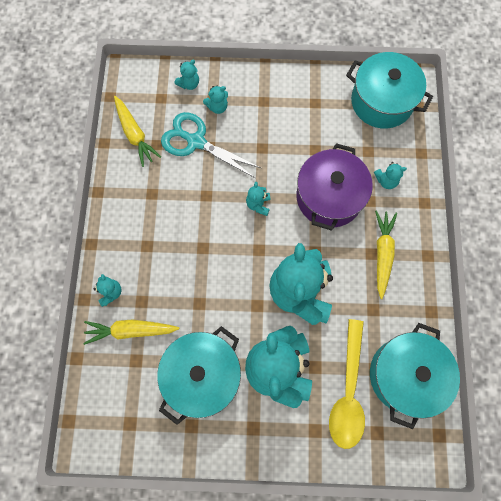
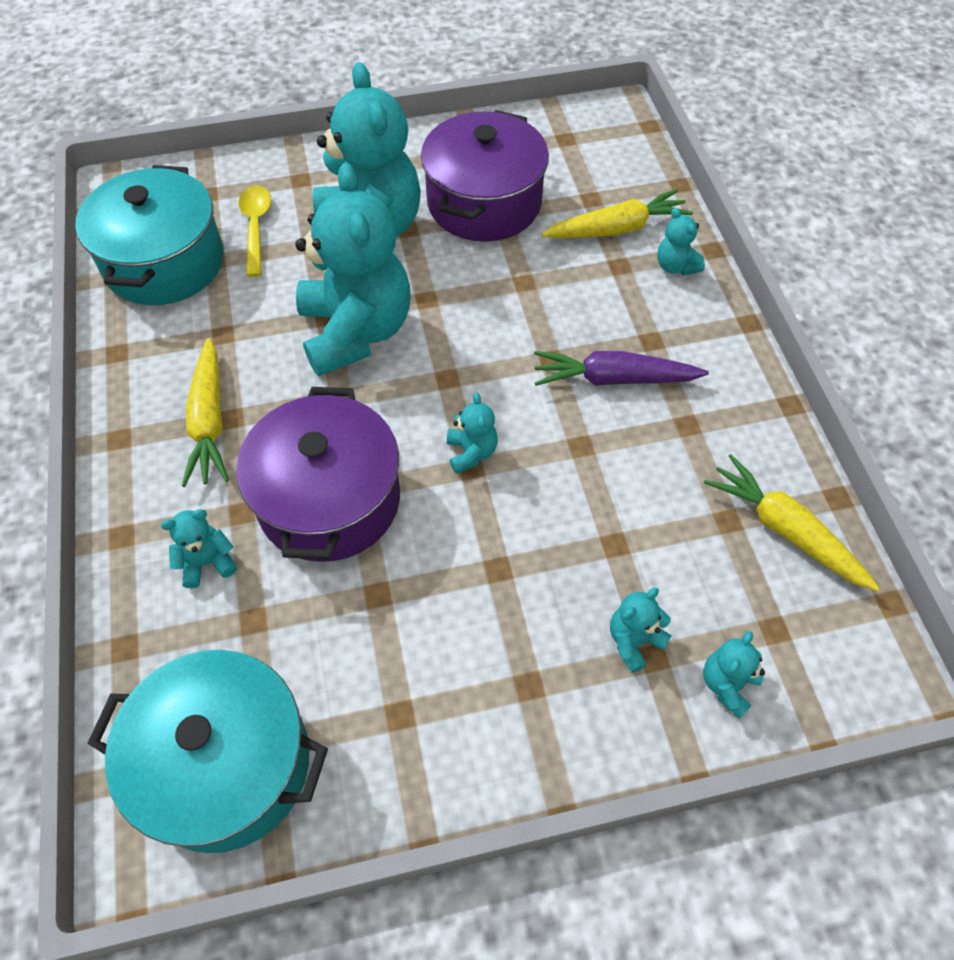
camera: 165 degrees right, 15 degrees down
turquoise pot [157,326,241,425] -> purple pot [421,110,549,242]
turquoise scissors [161,112,261,178] -> none
yellow spoon [329,319,365,449] -> yellow spoon [238,186,271,277], size x0.60
none -> purple carrot [534,351,709,386]

